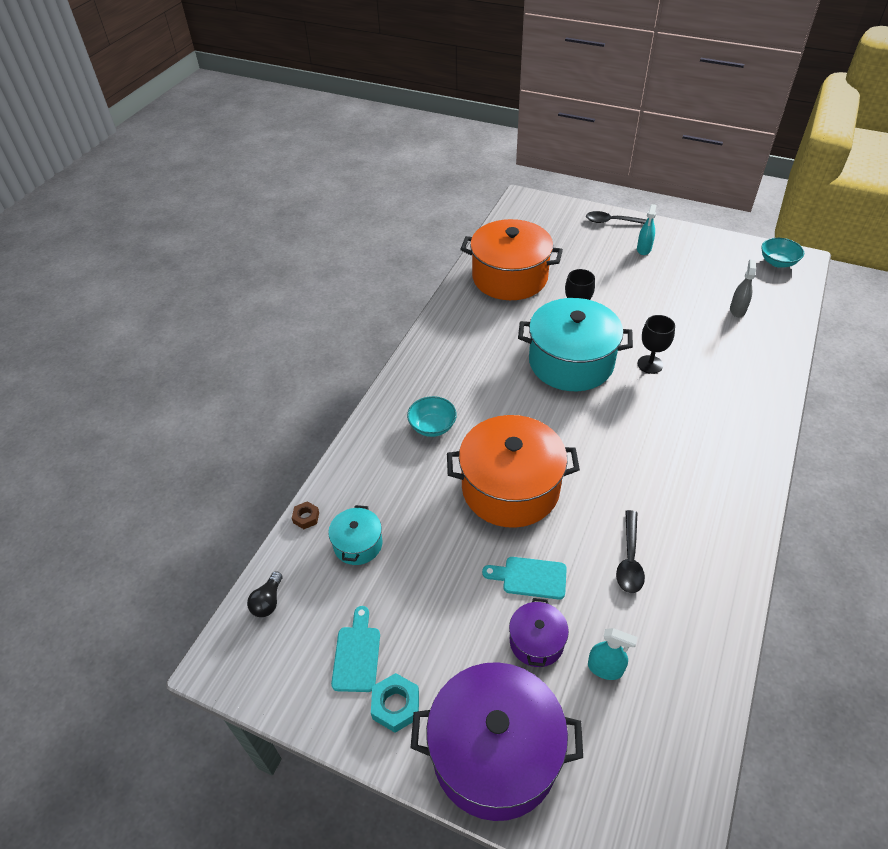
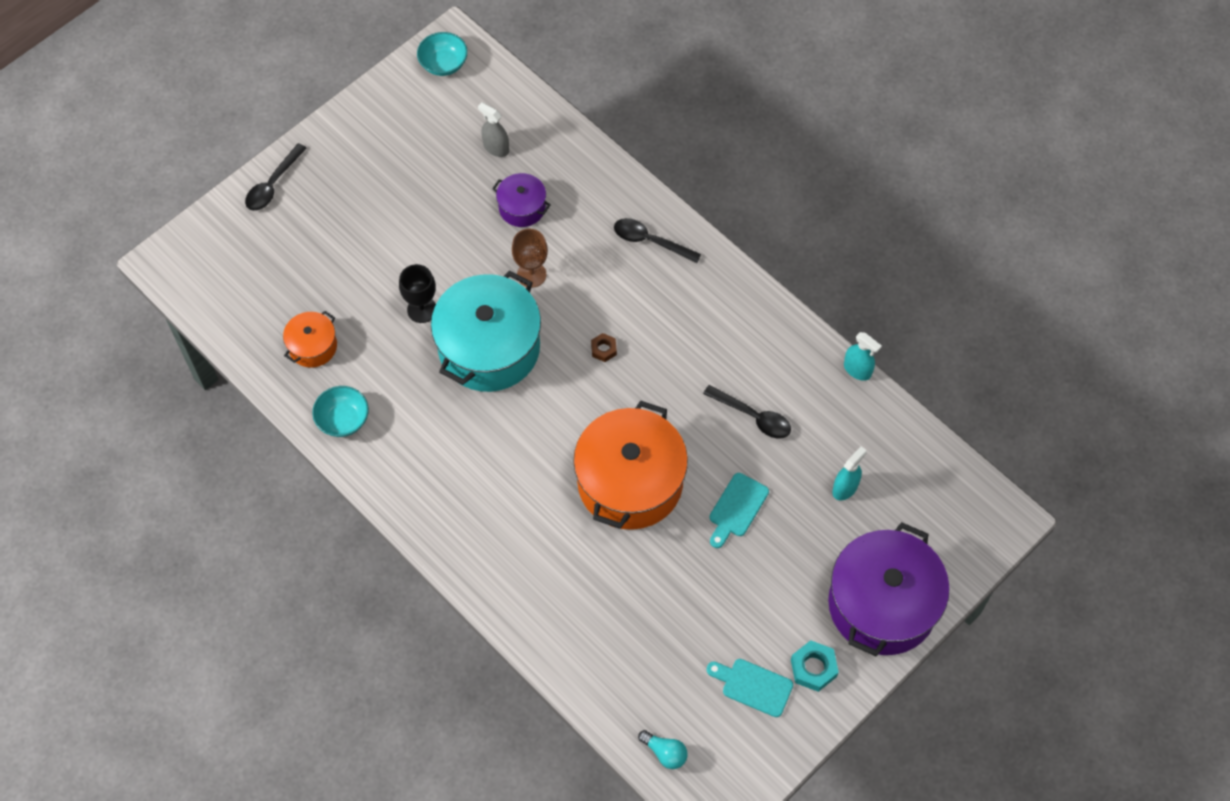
camera: 70 degrees left, 15 degrees up
black light bulb [247,571,283,617] -> turquoise light bulb [638,730,688,769]
brown nut [292,501,319,529] -> brown nut moved to [591,333,617,362]
turquoise pot [328,505,383,565] -> none
turquoise bowl [407,396,457,437] -> turquoise bowl moved to [312,386,369,437]
orange pot [460,219,563,300] -> orange pot [283,311,337,368], size x0.48
purple pot [509,598,569,667] -> purple pot moved to [492,173,550,227]
turquoise spray bottle [637,204,657,255] -> turquoise spray bottle moved to [844,332,882,381]
black goblet [637,315,675,374] -> brown goblet [512,229,548,288]
none -> black spoon [614,218,701,263]

